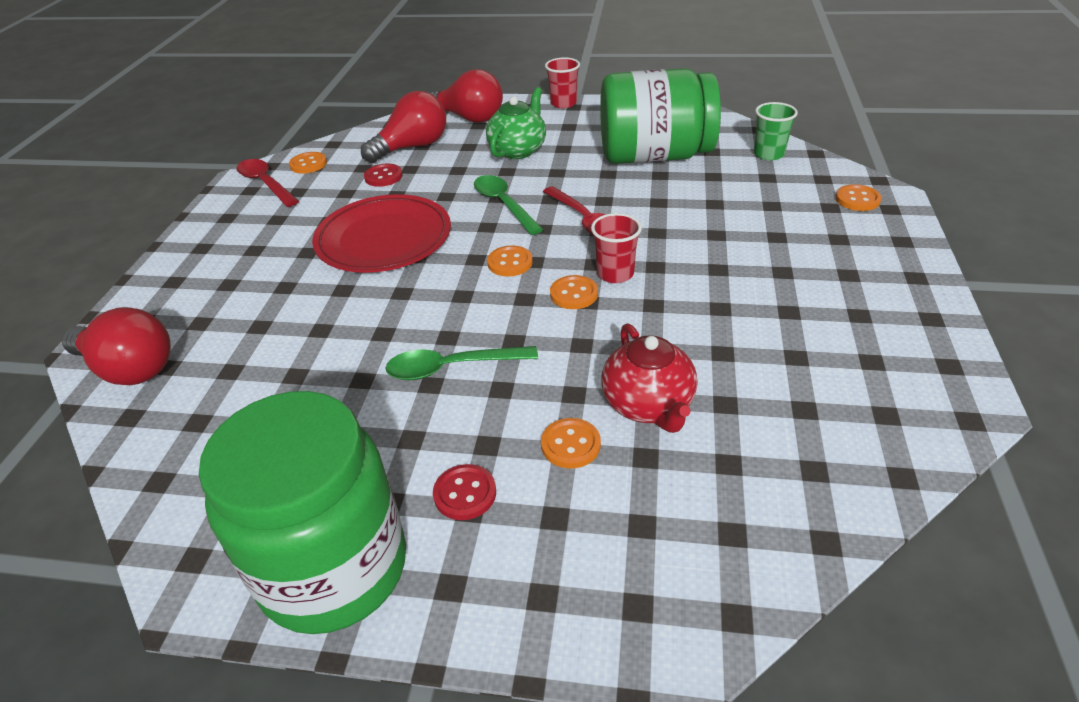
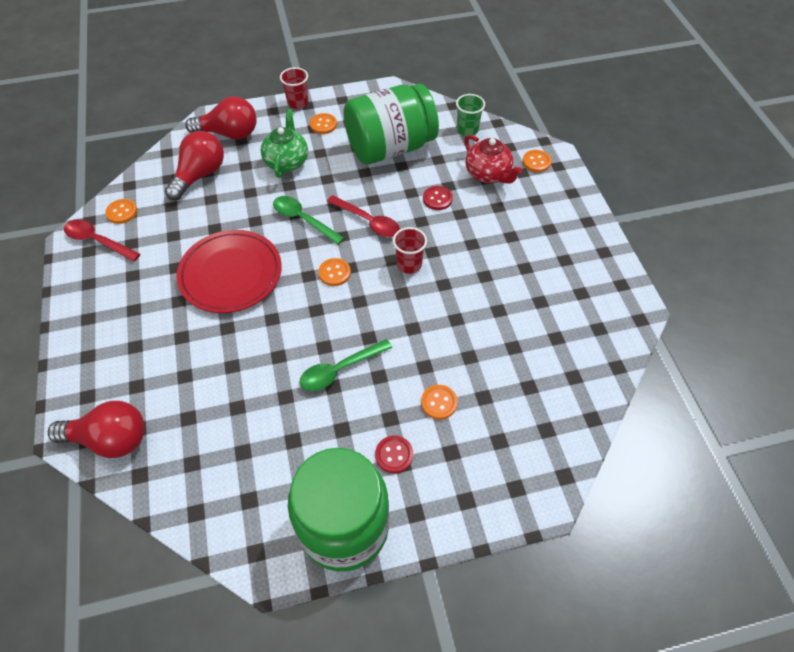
camera: 25 degrees left, 15 degrees up
red button [364,164,402,187] -> red button moved to [423,186,453,210]
orange button [550,275,598,309] -> orange button moved to [310,113,337,134]
red teapot [601,323,697,433] -> red teapot moved to [464,135,522,184]

